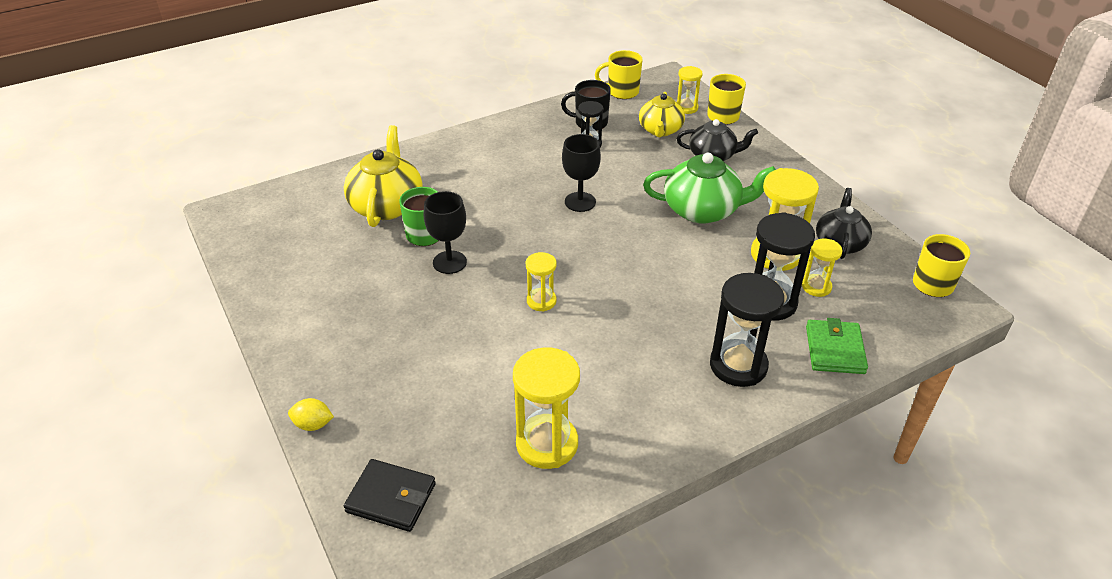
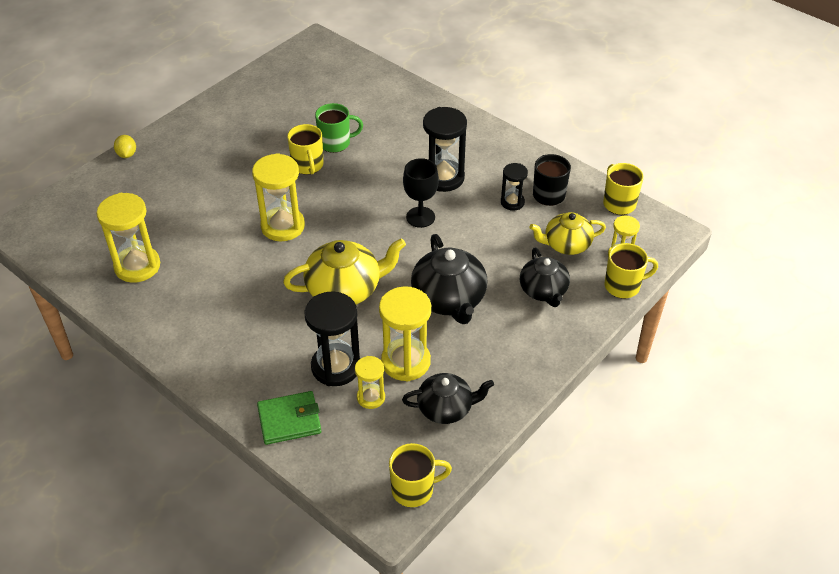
camera: 70 degrees right, 5 degrees up
yellow teapot [344,125,423,227] -> yellow teapot moved to [283,238,406,305]
black wallet [344,459,436,532] -> none
black goblet [424,191,467,274] -> yellow mug [287,124,323,174]
yellow hourglass [526,252,557,312] -> yellow hourglass [252,153,305,241], size x1.78
green teapot [643,153,776,224] -> black teapot [411,234,487,324]
black hourglass [710,273,784,387] -> black hourglass moved to [423,107,467,192]

